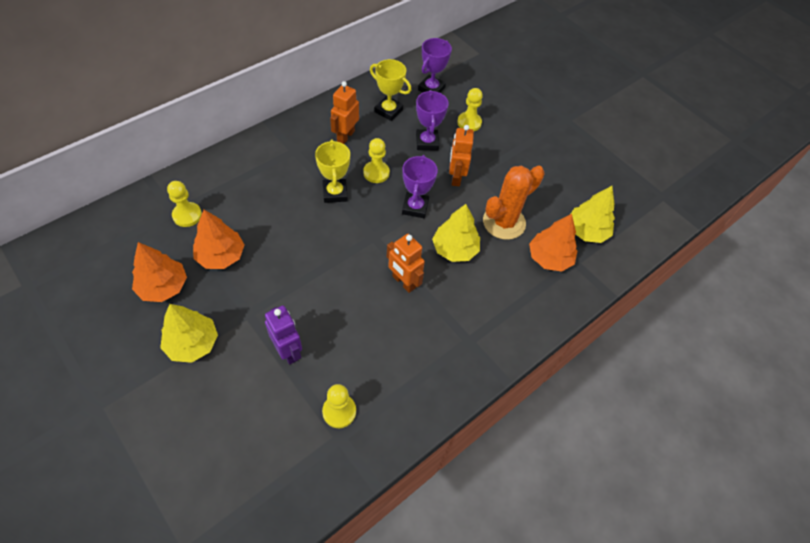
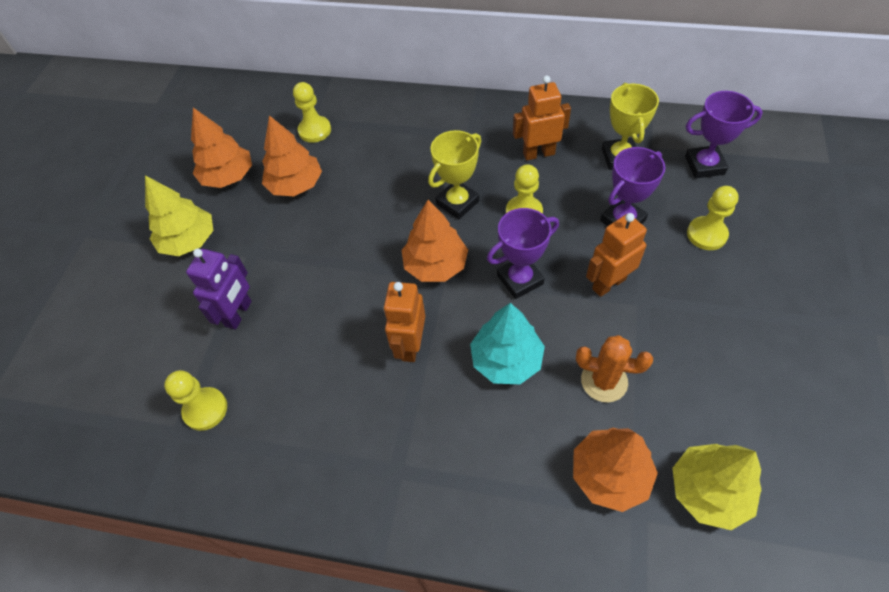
camera: 60 degrees right, 0 degrees up
yellow tree [432,204,480,262] -> turquoise tree [470,303,545,384]
orange cactus [483,166,545,240] -> orange cactus [576,335,653,402], size x0.66
none -> orange tree [402,200,468,282]

